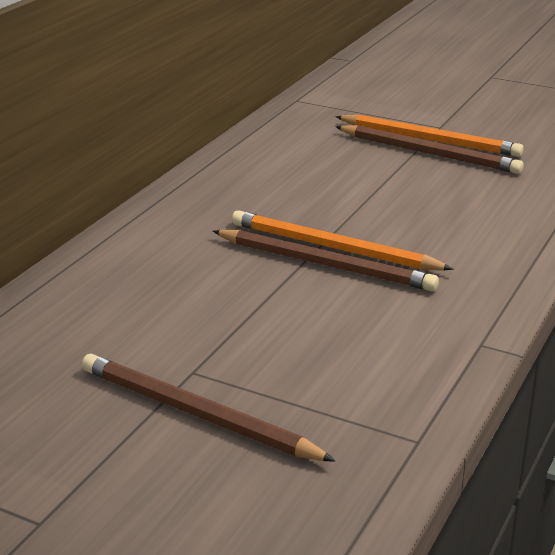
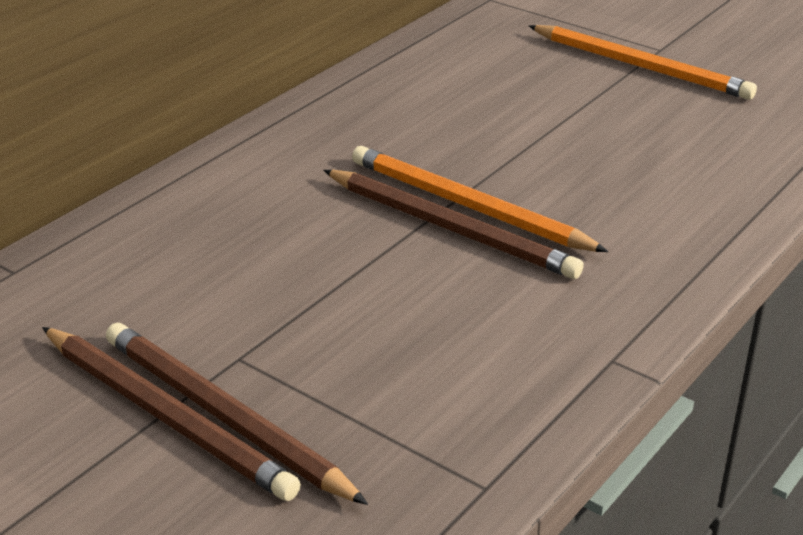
camera: 10 degrees right, 5 degrees up
brown pencil [335,125,524,174] -> brown pencil moved to [42,327,301,501]

